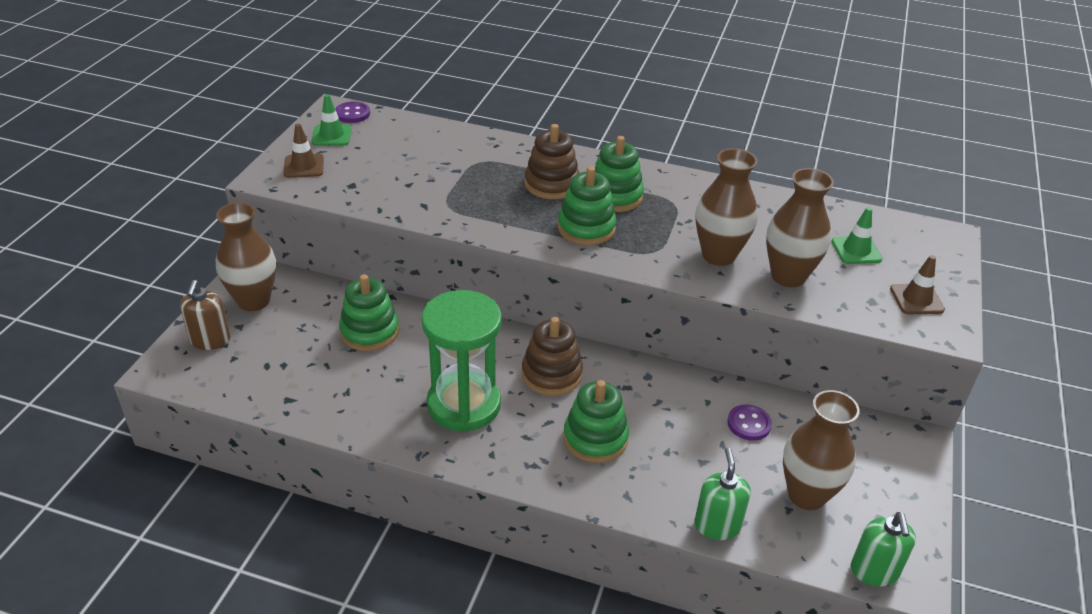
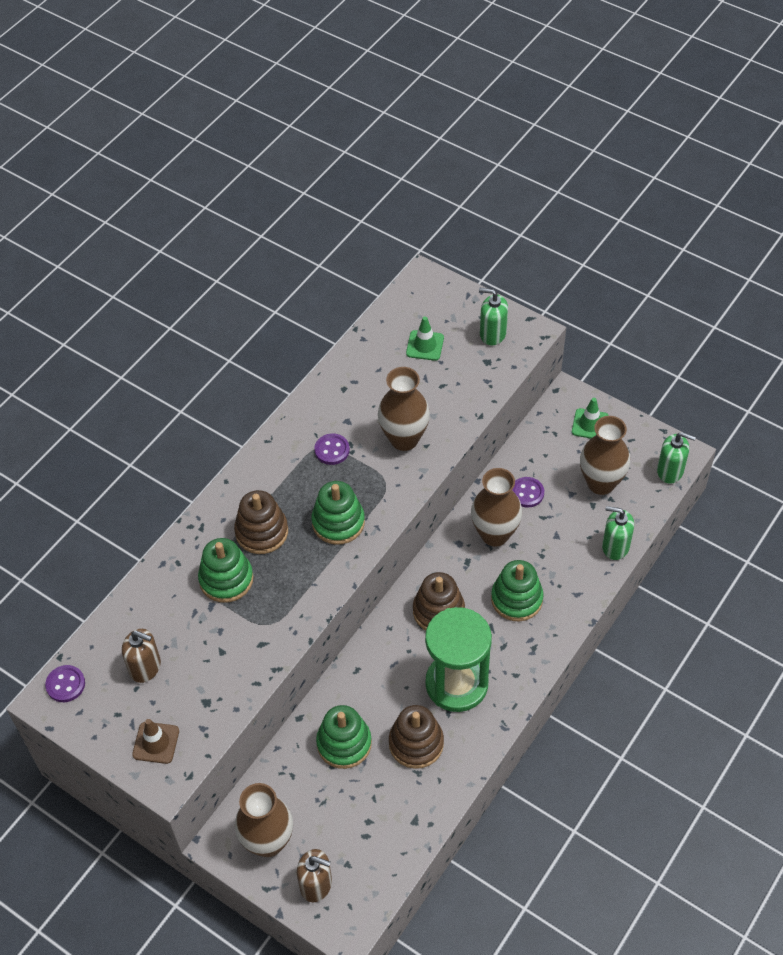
camera: 70 degrees left, 15 degrees up
green traffic cone [312,94,352,146] -> green traffic cone moved to [572,398,609,439]
green stacking toy [595,136,644,212] -> green stacking toy moved to [198,538,253,603]
brown vase [766,168,834,287] -> brown vase moved to [471,468,522,547]
brown traffic cone [890,255,945,314] -> green soap dispenser [479,288,508,345]
none -> brown soap dispenser [122,629,161,683]
none -> purple button [314,433,350,465]
none -> brown stacking toy [389,705,444,769]

